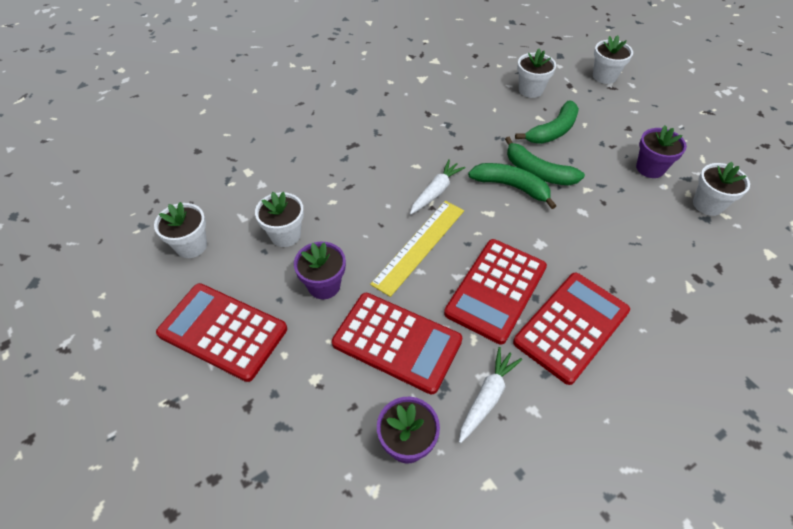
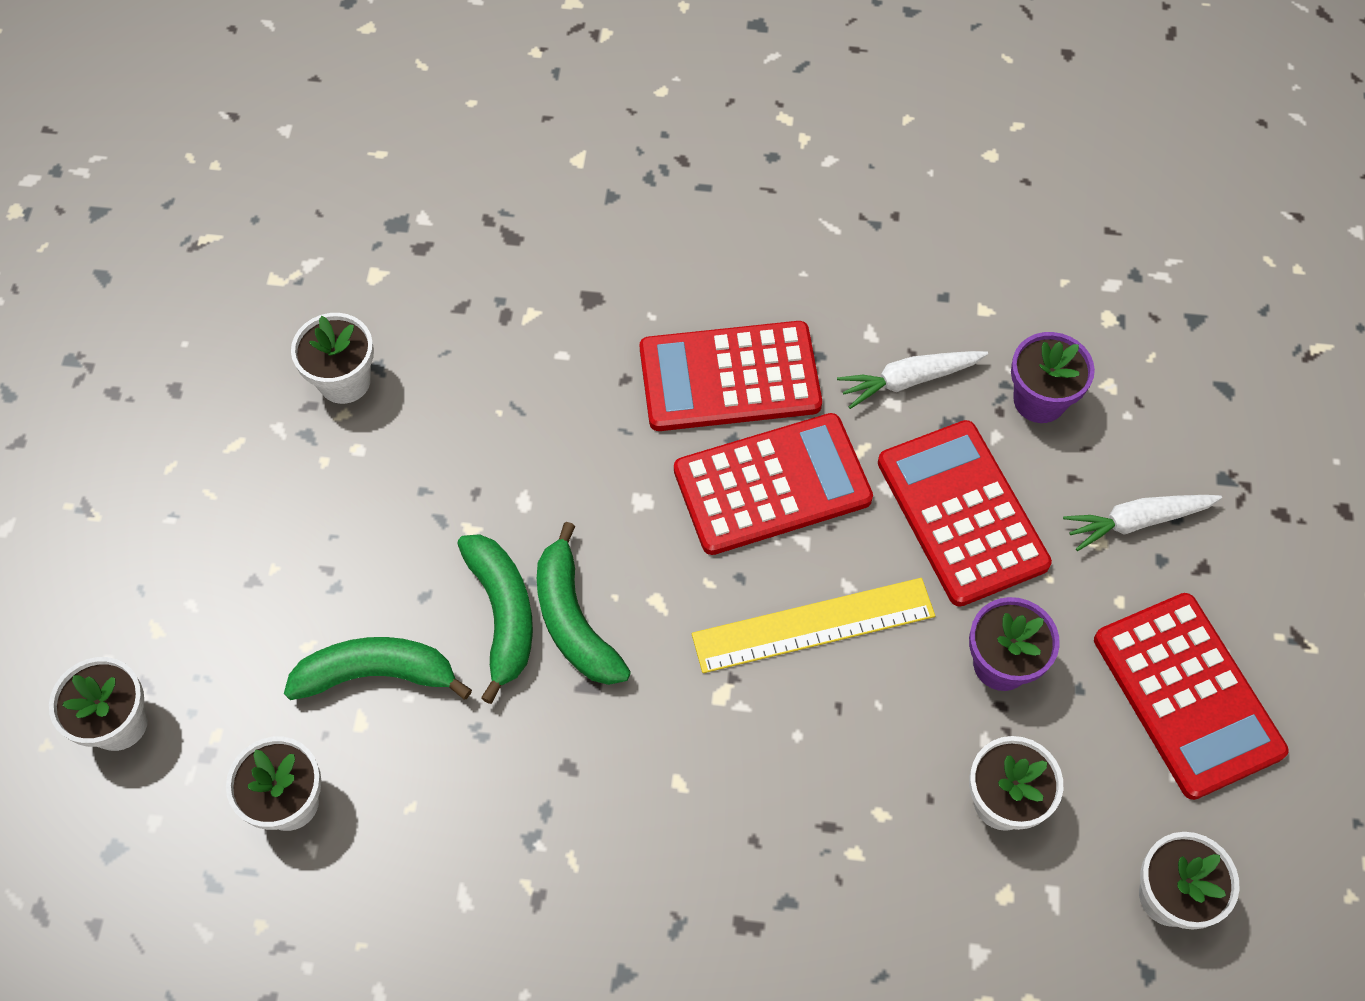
camera: 140 degrees left, 10 degrees up
white carrot [410,159,465,214] -> white carrot moved to [1063,495,1222,551]
purple flower pot [636,125,687,178] -> none

